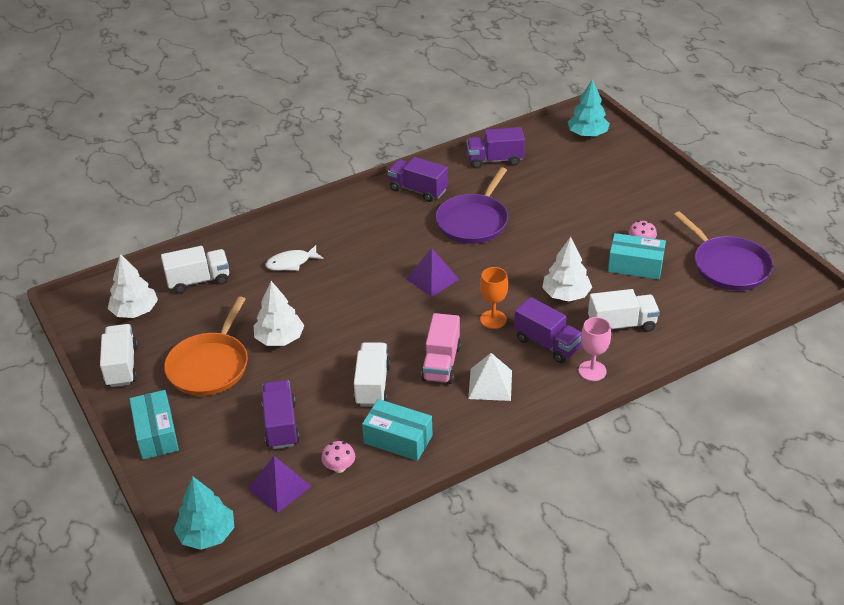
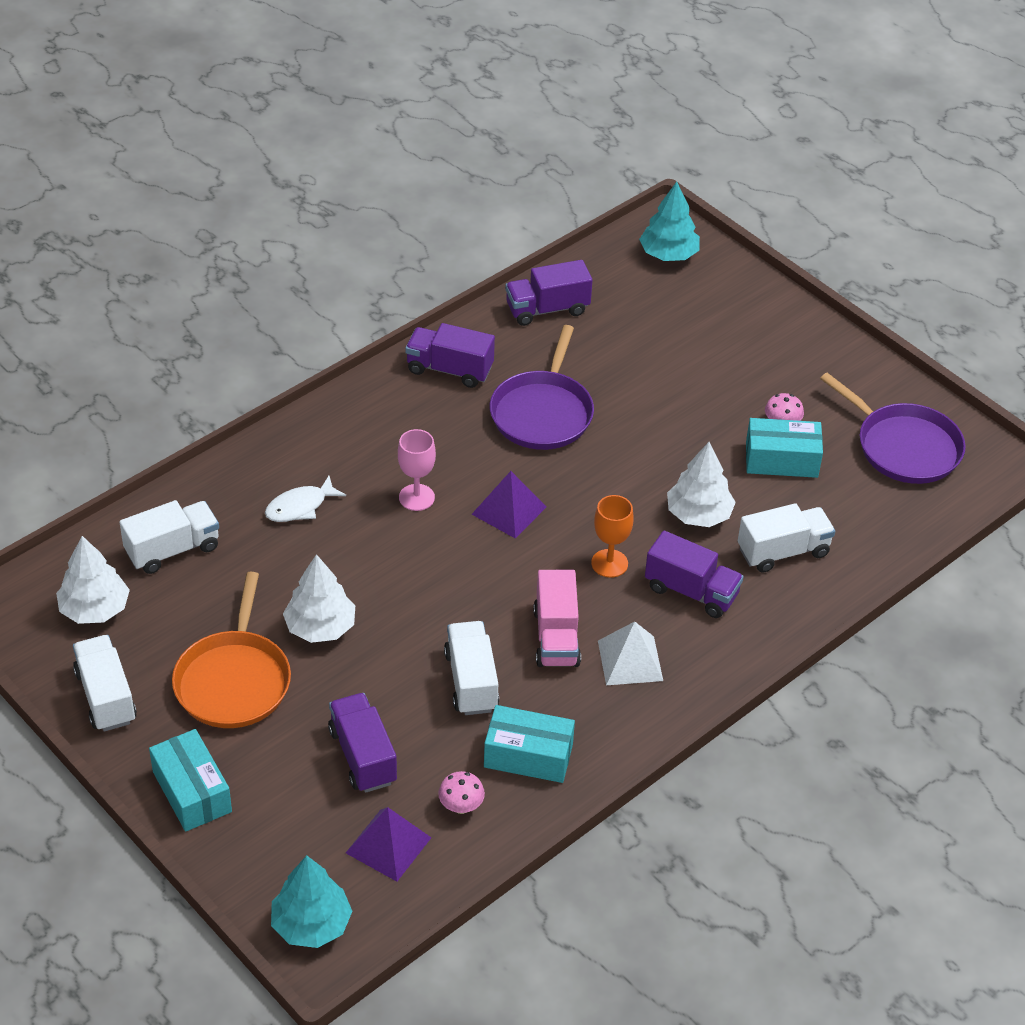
camera: 15 degrees left, 5 degrees up
pink goblet [579,317,611,381] -> pink goblet moved to [398,429,436,511]

